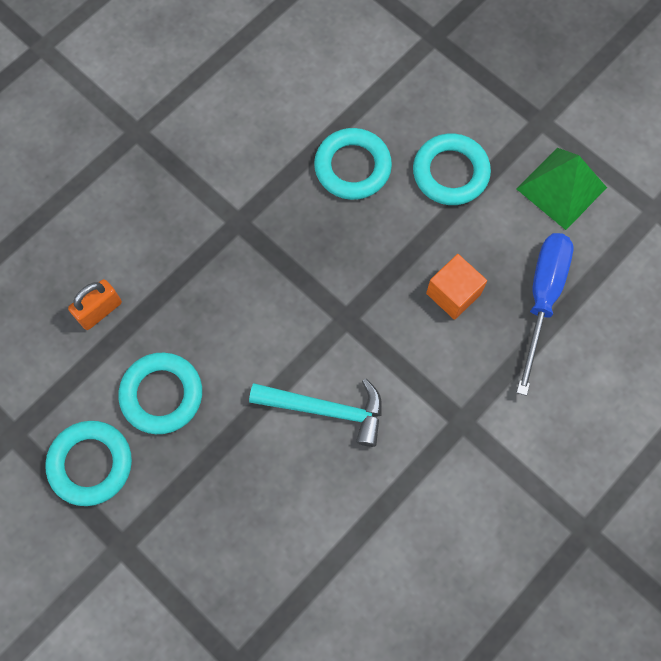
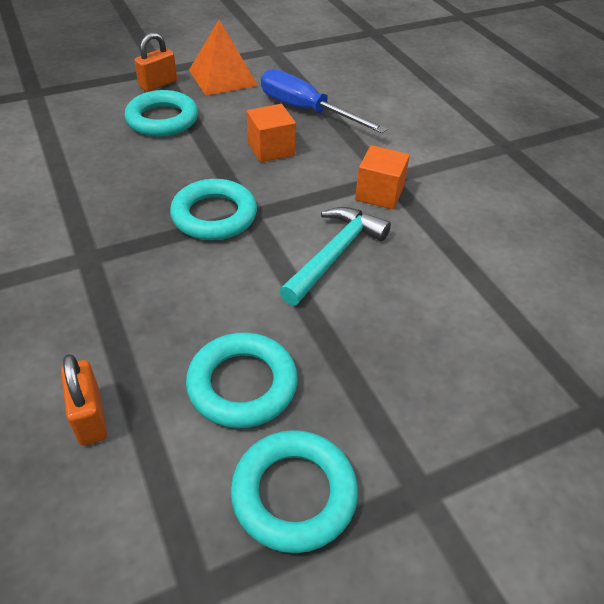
camera: 70 degrees left, 25 degrees down
turquoise ring [314,128,392,200] -> turquoise ring moved to [170,179,257,240]
green pyramid [517,148,607,230] -> orange pyramid [189,20,258,96]
none -> orange padlock [134,32,177,92]
none -> orange cube [355,145,410,210]

